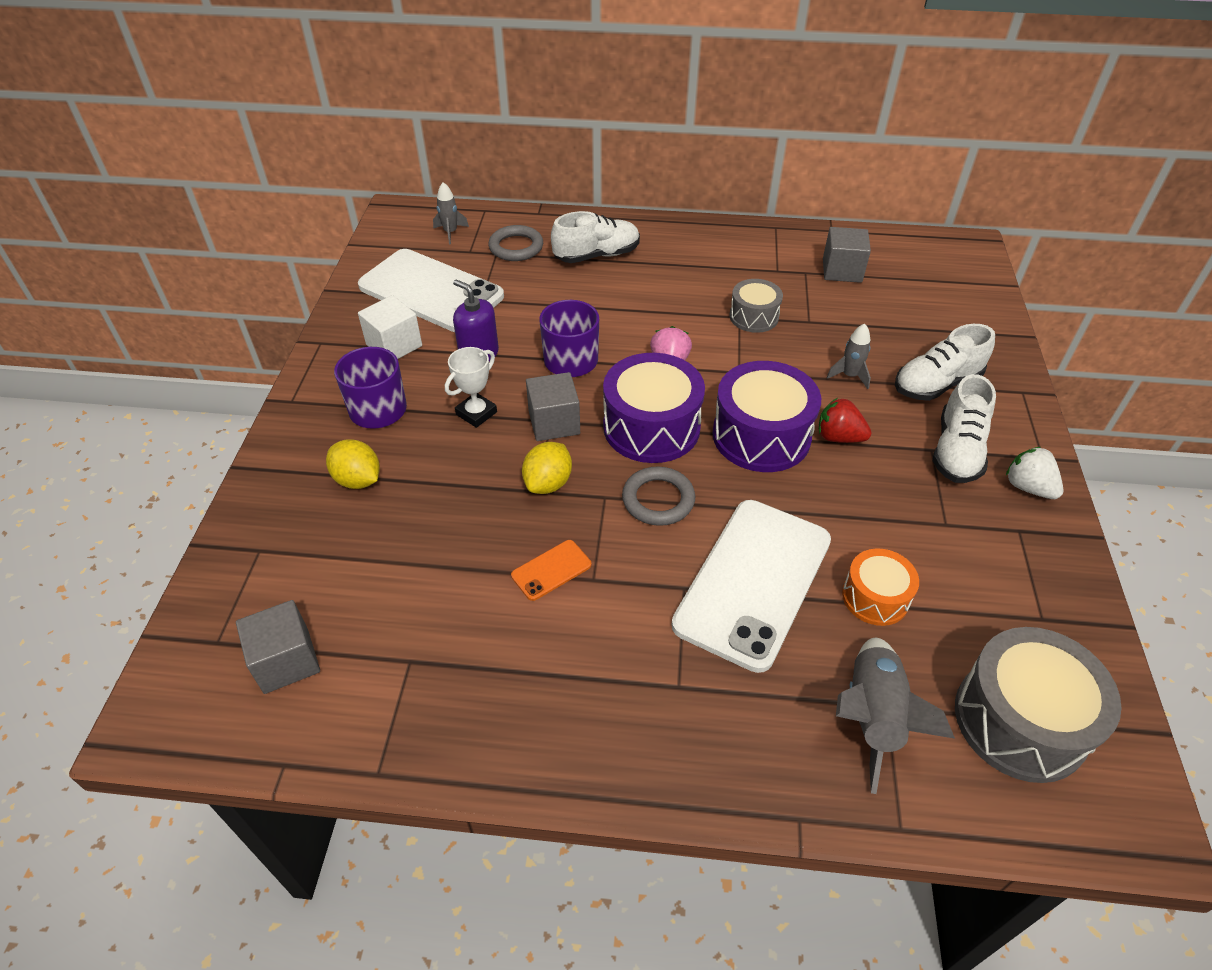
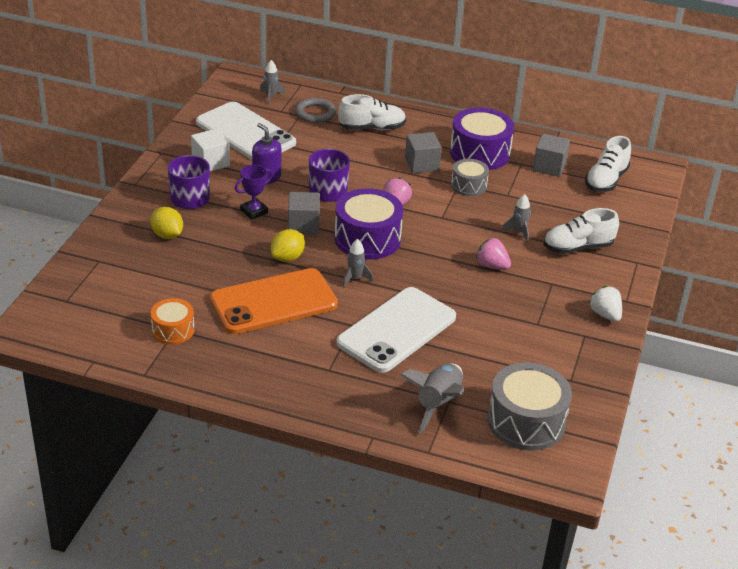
camera: 10 degrees right, 10 degrees down
grey cube [236,600,320,694] -> grey cube moved to [405,132,442,173]
white trophy [445,347,497,428] -> purple trophy [235,165,273,220]
orange phone [511,540,591,601] -> orange phone [210,268,338,334], size x2.47
grey ring [622,467,695,526] -> grey rocket [342,239,373,287]
purple drum [712,361,821,472] -> purple drum moved to [450,107,514,170]
red strawberry [819,398,872,443] -> pink strawberry [476,238,511,269]
orange drum [842,548,919,626] -> orange drum moved to [151,298,194,344]
white shoe [933,374,996,483] -> white shoe moved to [585,136,631,192]

